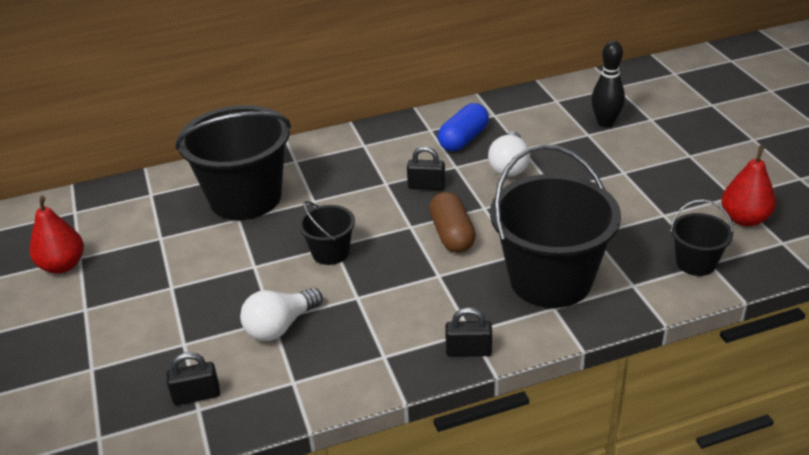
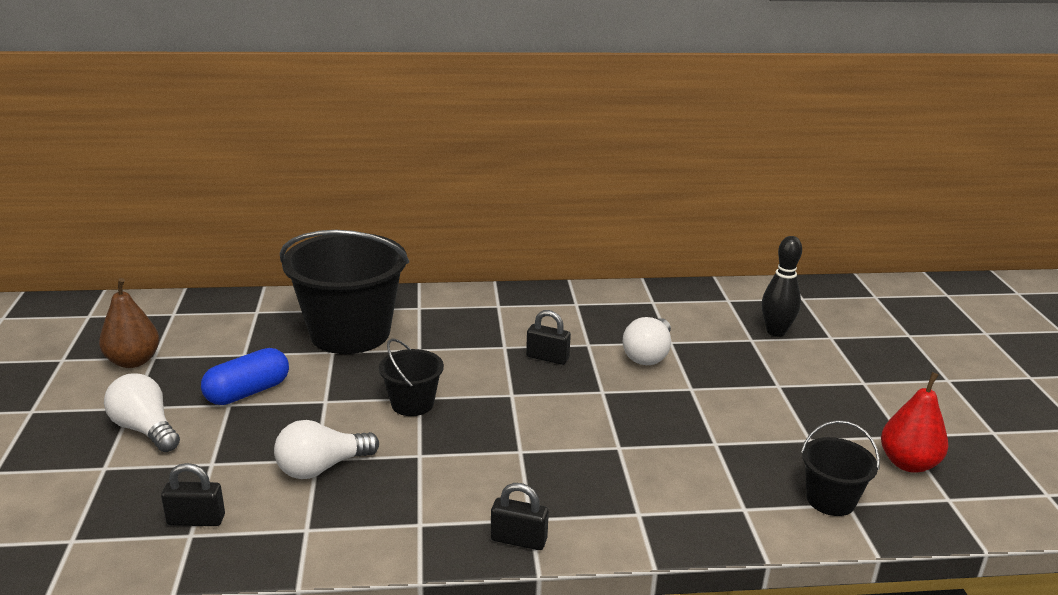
camera: 10 degrees right, 10 degrees down
red pear [30,196,84,274] -> brown pear [99,278,159,368]
brown capsule [429,192,476,253] -> none
blue capsule [438,103,489,151] -> blue capsule moved to [201,348,289,405]
black bucket [490,144,621,308] -> none
none -> white light bulb [104,373,180,452]

